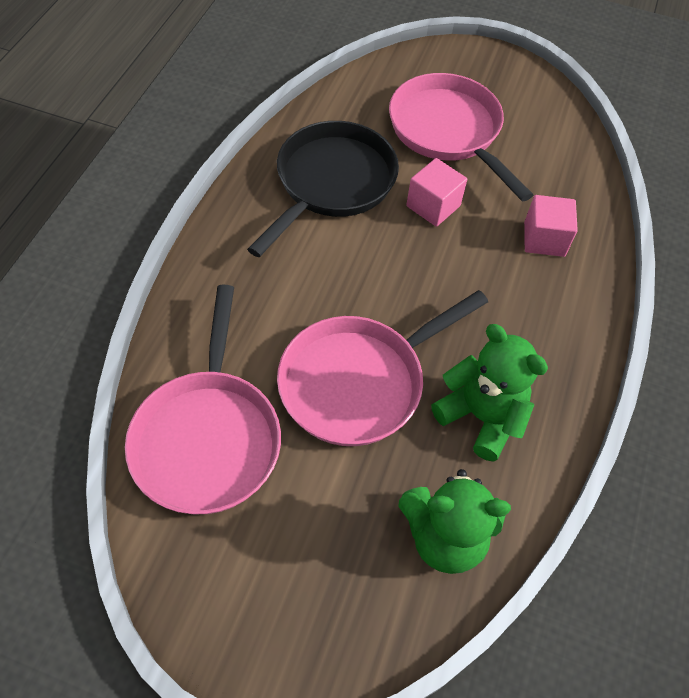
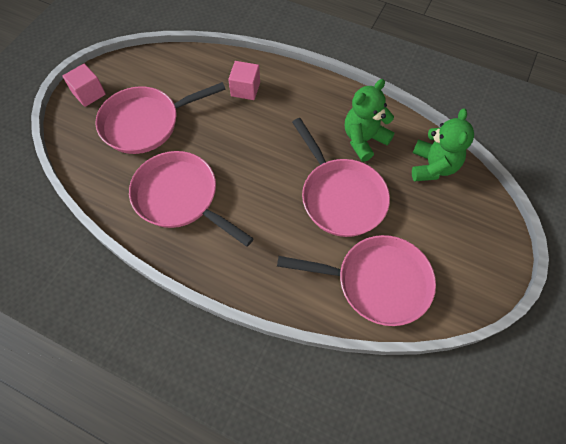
camera: 80 degrees left, 5 degrees up
black pan [247,121,399,257] -> pink pan [129,151,254,247]
pink cube [406,158,467,227] -> pink cube moved to [62,64,106,107]

